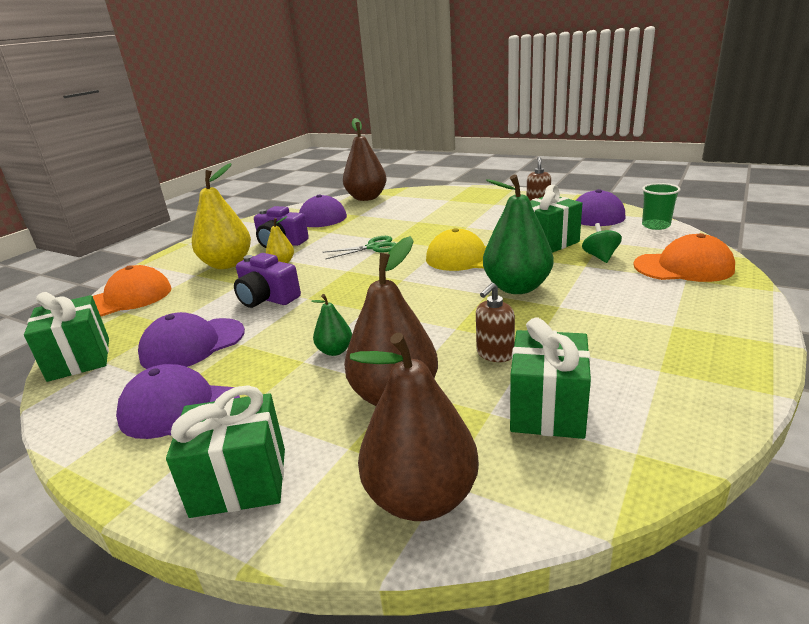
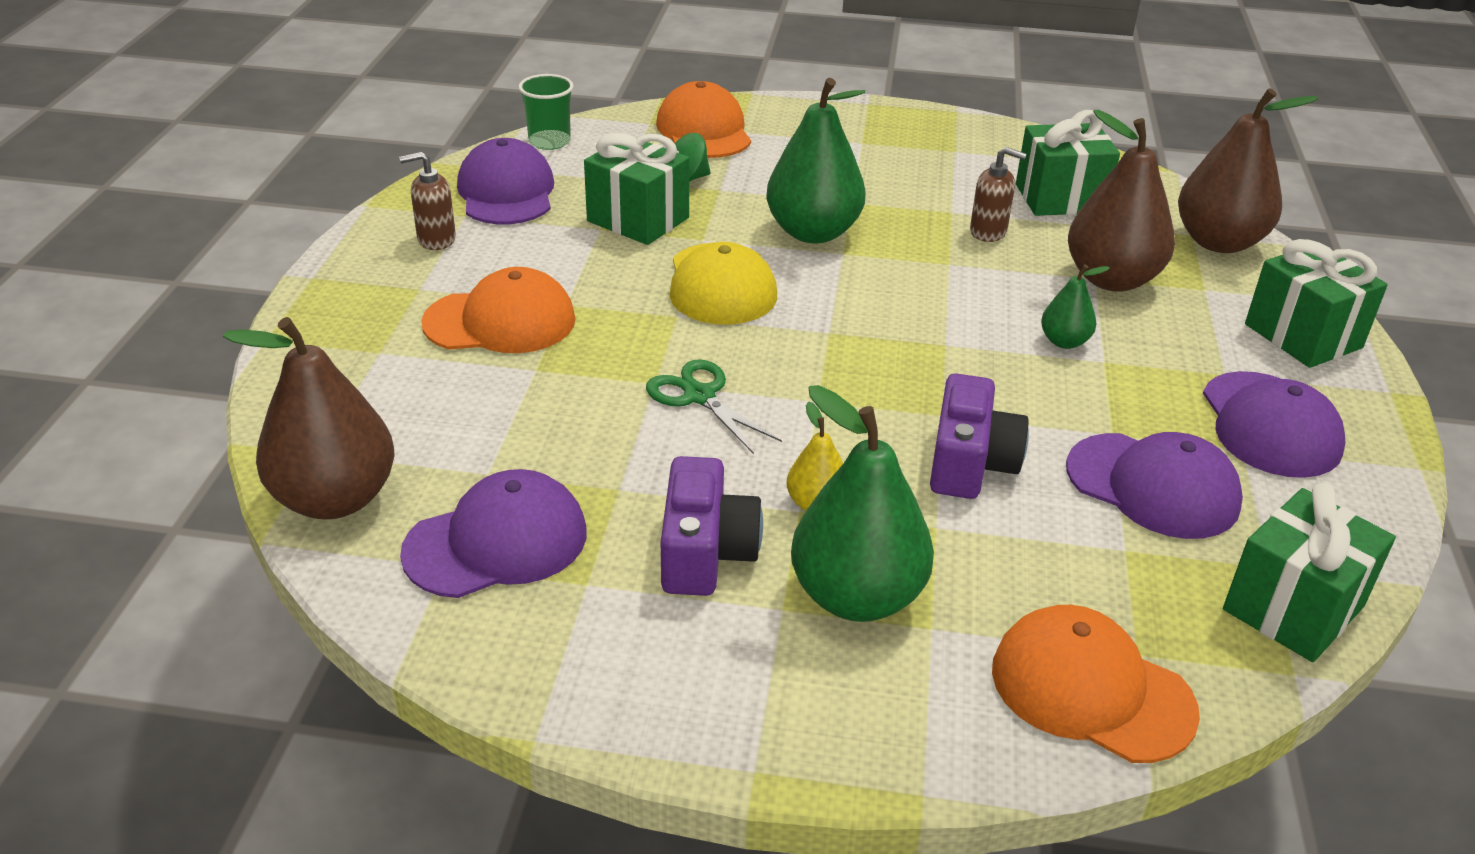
camera: 115 degrees left, 10 degrees up
yellow pear [192,163,251,269] -> green pear [791,385,934,622]
none -> orange cap [421,267,576,353]

